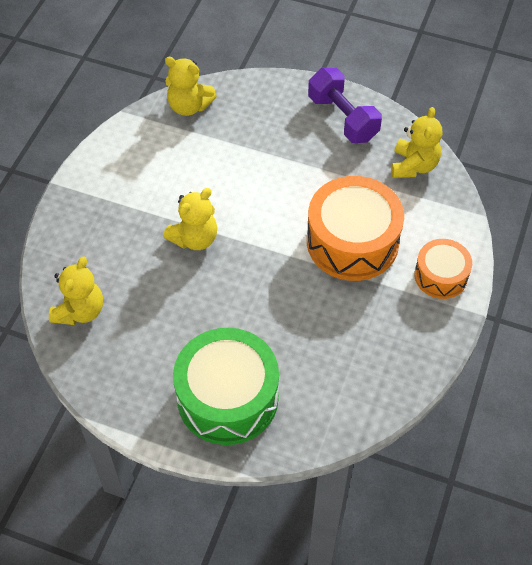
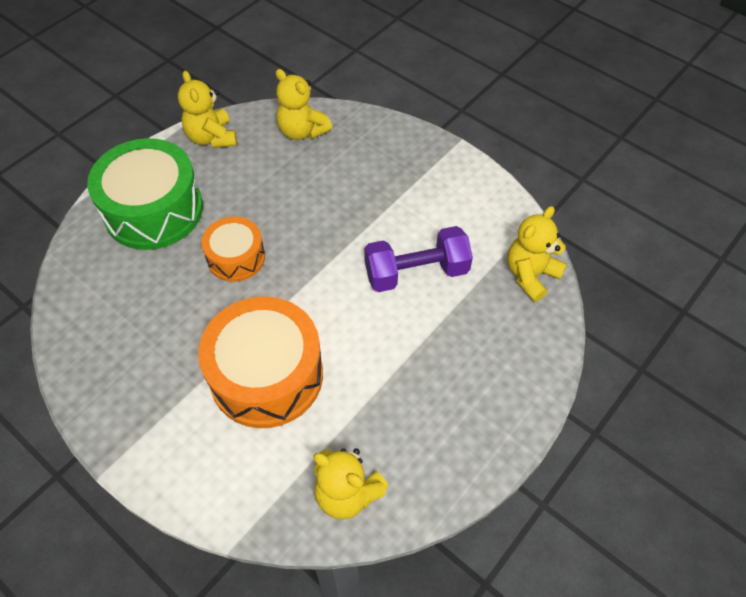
camera: 110 degrees right, 0 degrees up
yellow teddy bear [163,188,218,250] -> yellow teddy bear moved to [178,70,237,148]
purple dumbbell [308,68,382,143] -> purple dumbbell moved to [364,226,473,292]
orange drum [414,239,472,299] -> orange drum moved to [201,217,265,282]

